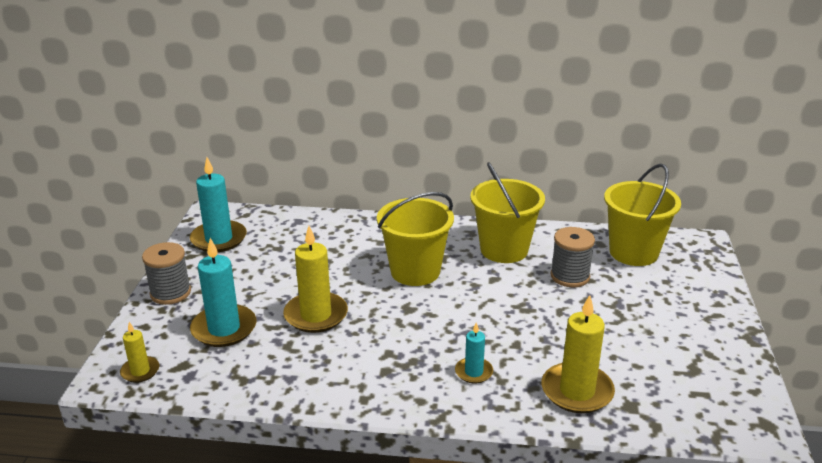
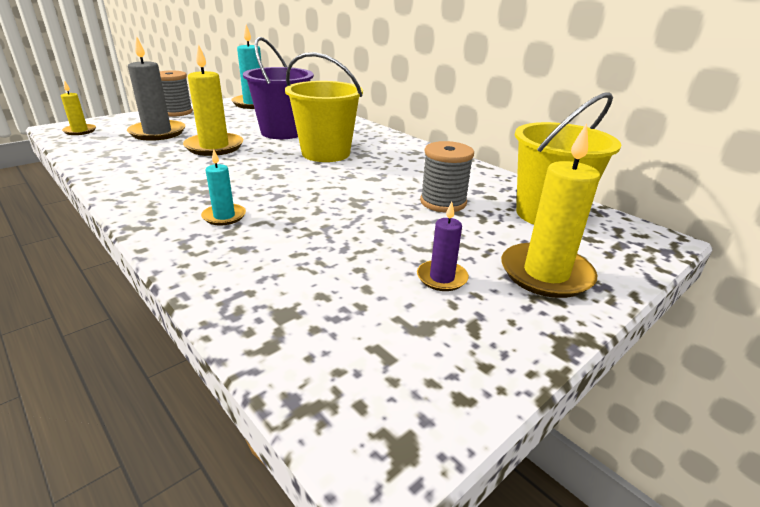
camera: 40 degrees right, 0 degrees up
turquoise candle [190,238,257,347] -> grey candle [127,36,185,141]
yellow bucket [470,162,545,263] -> none
yellow candle [542,295,615,413] -> yellow candle moved to [501,123,600,298]
none -> purple bucket [243,37,314,139]
none -> purple candle [417,202,469,291]

